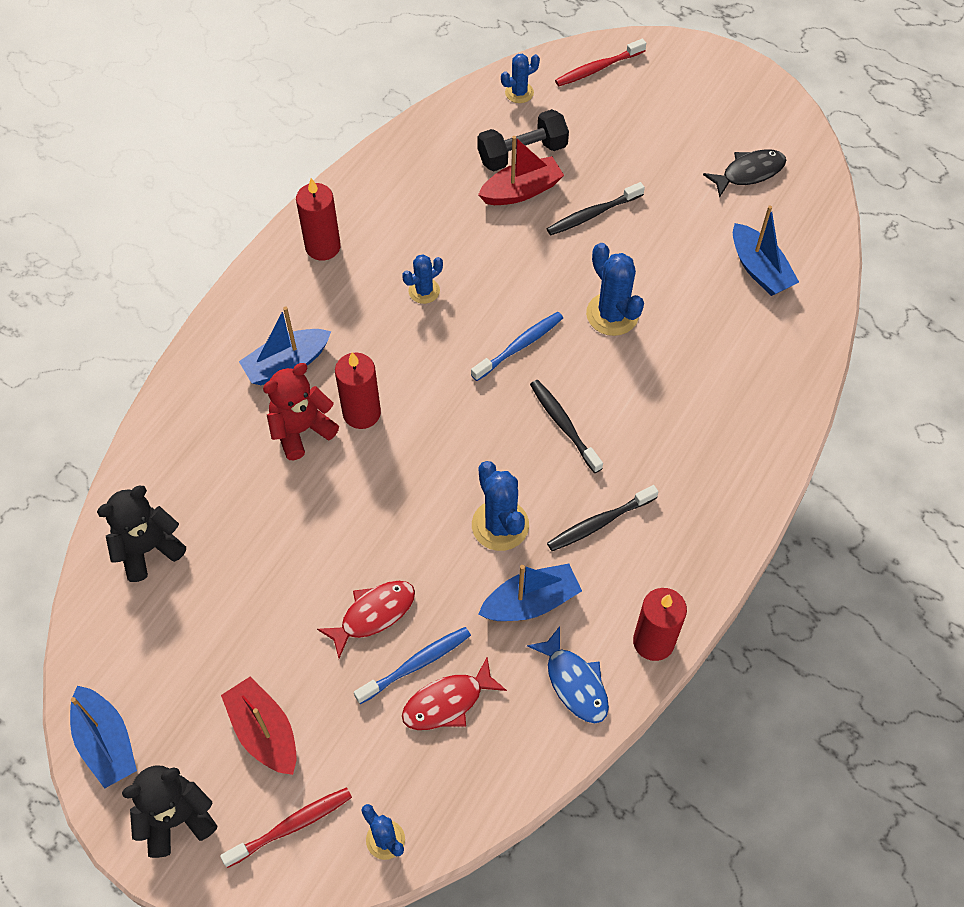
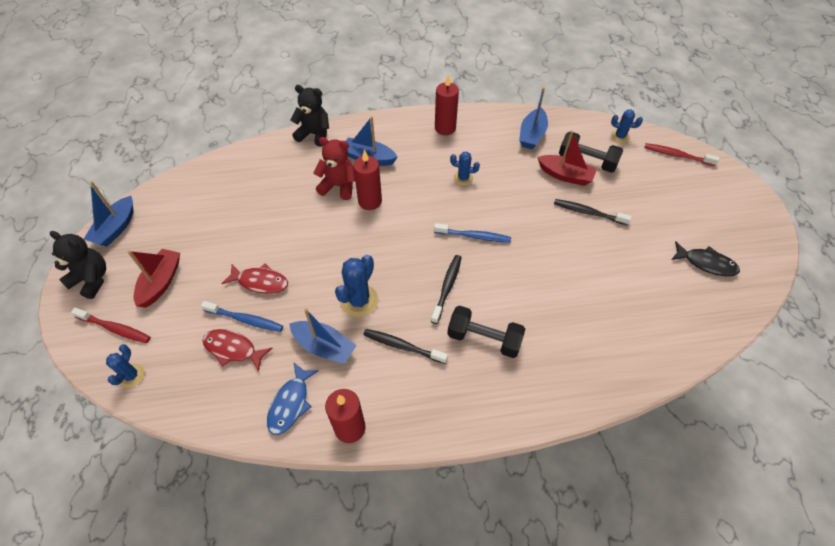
camera: 50 degrees right, 5 degrees down
black teddy bear [97,486,186,582] -> black teddy bear moved to [291,85,329,147]
blue cactus [586,243,644,336] -> none
blue boat [733,205,799,296] -> blue boat moved to [519,87,548,149]
none -> black dumbbell [447,305,525,358]

